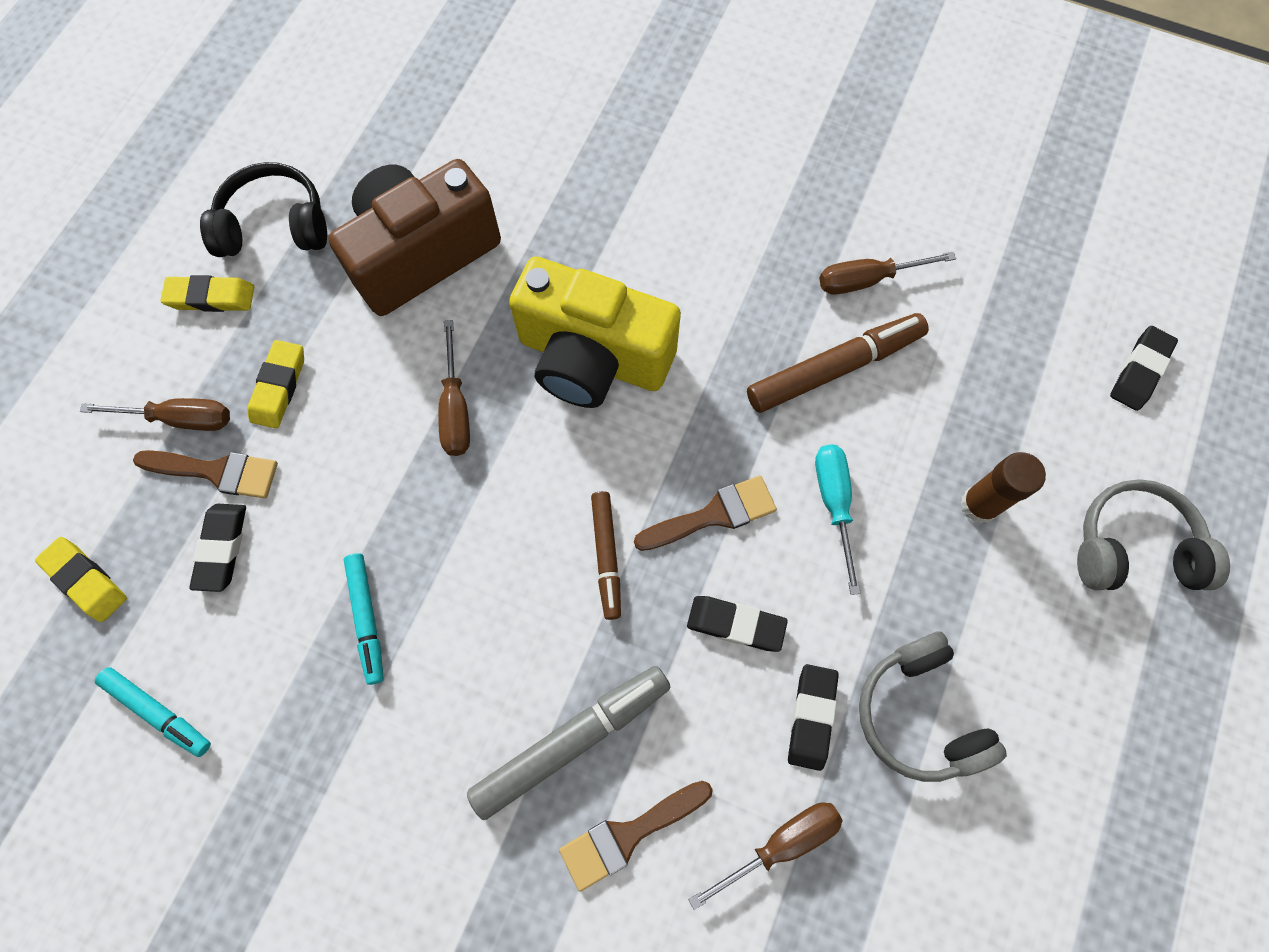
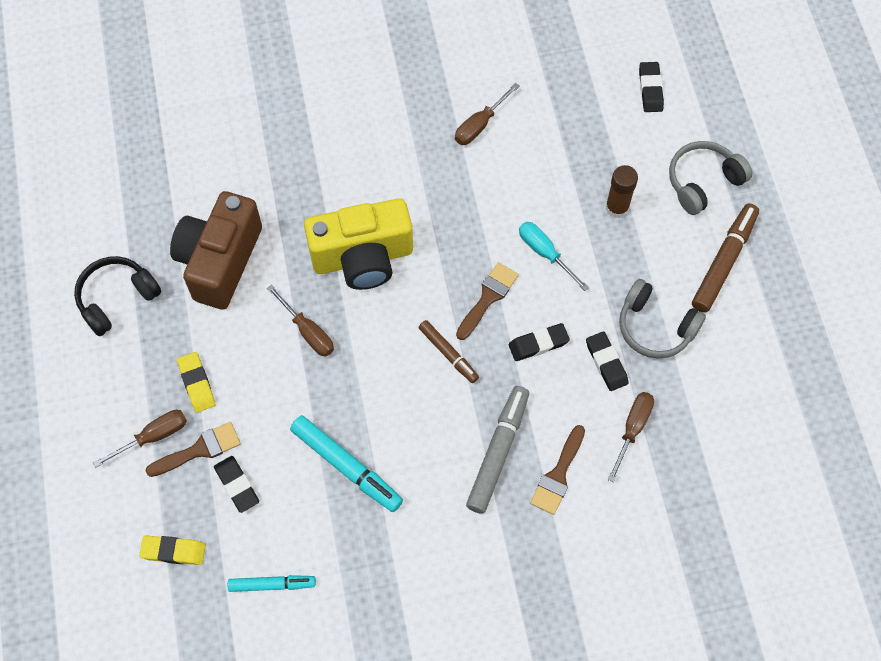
camera: 35 degrees left, 5 degrees down
yellow eraser [160,275,254,312] -> none
turquoise marker [344,553,384,685] -> turquoise marker [290,415,403,512], size x1.63
brown marker [747,313,929,413] -> brown marker moved to [692,204,759,313]

